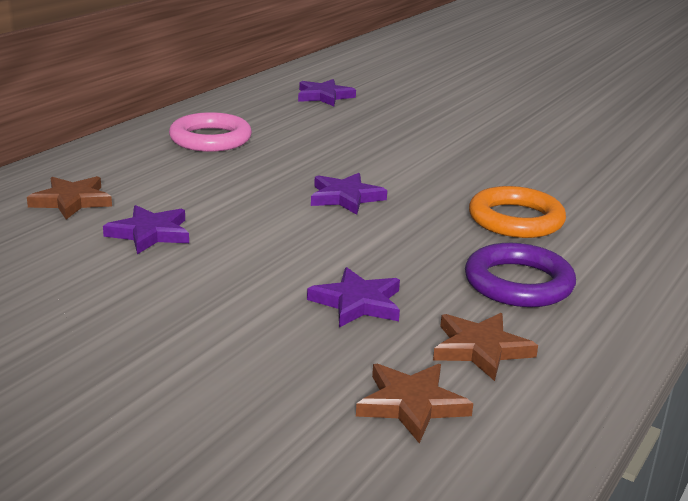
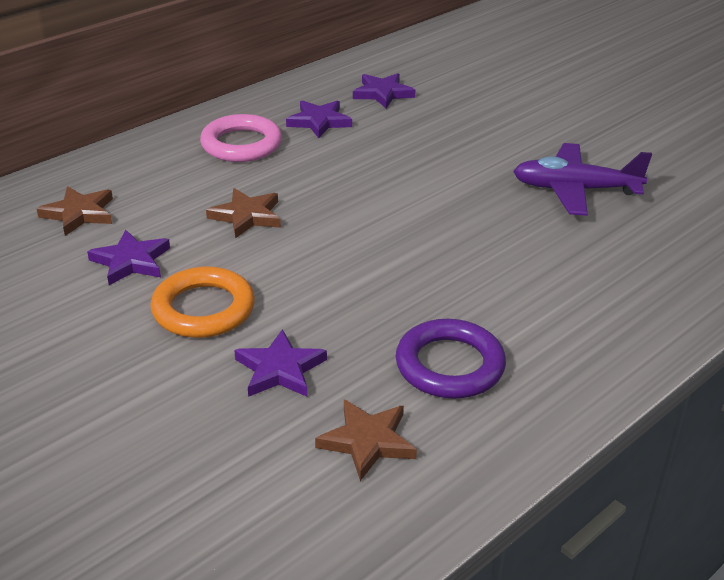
camera: 15 degrees right, 10 degrees up
purple star [311,173,387,215] -> purple star moved to [286,100,352,138]
brown star [356,364,473,443] -> brown star moved to [206,188,281,238]
orange ring [469,186,566,238] -> orange ring moved to [150,267,255,338]
none -> purple plane [513,143,652,216]

